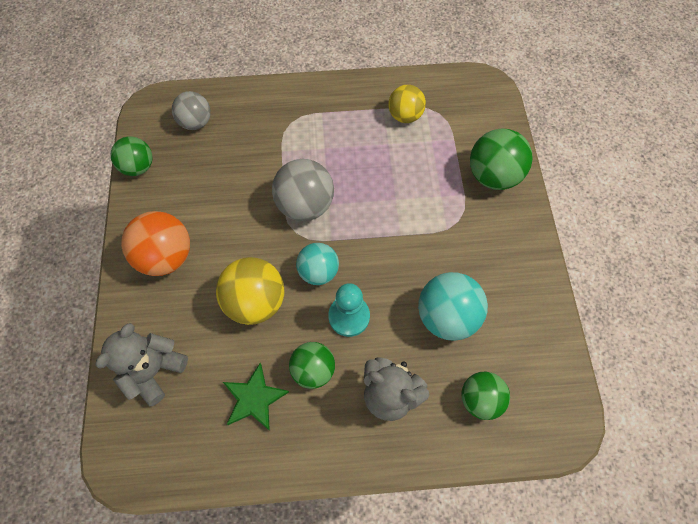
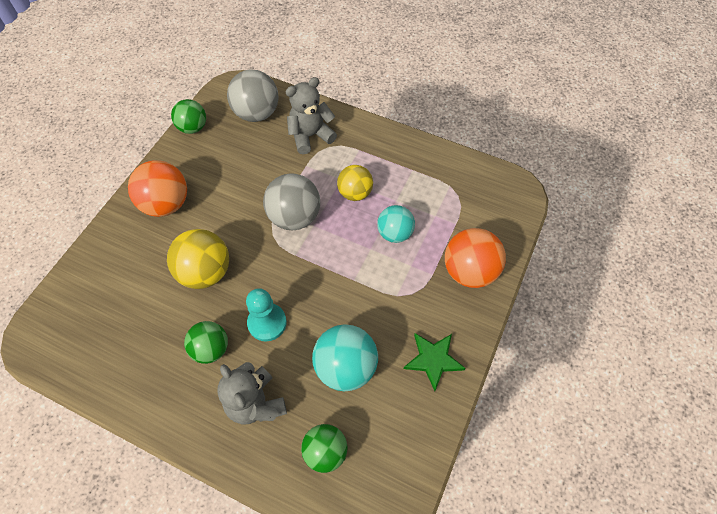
camera: 30 degrees right, 5 degrees down
grey teddy bear [95,323,188,406] -> grey teddy bear moved to [286,77,337,154]
grey ball [172,91,211,130] -> grey ball [227,69,279,122], size x1.51
green star [223,363,289,431] -> green star moved to [403,333,466,391]
turquoise ball [296,243,339,285] -> turquoise ball moved to [377,205,415,243]
yellow ball [388,85,426,123] -> yellow ball moved to [337,165,373,201]
green ball [470,129,533,190] -> orange ball [445,228,506,288]

